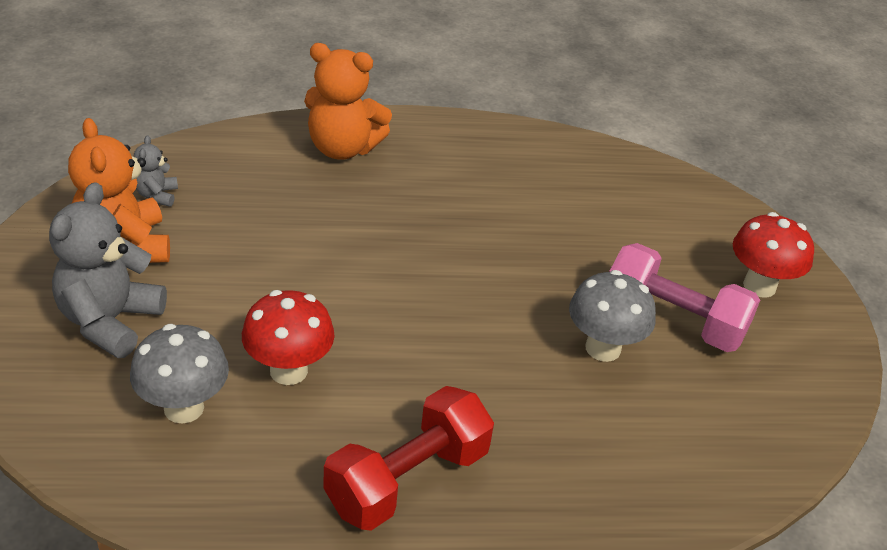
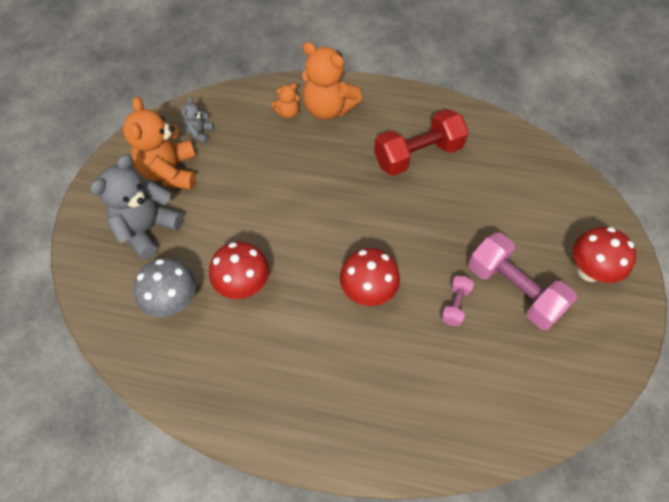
camera: 20 degrees right, 20 degrees up
red dumbbell [323,386,494,531] -> red dumbbell moved to [374,109,469,176]
grey mushroom [569,270,656,362] -> pink dumbbell [441,276,474,327]
none -> orange teddy bear [271,84,300,119]
none -> red mushroom [340,248,400,306]

